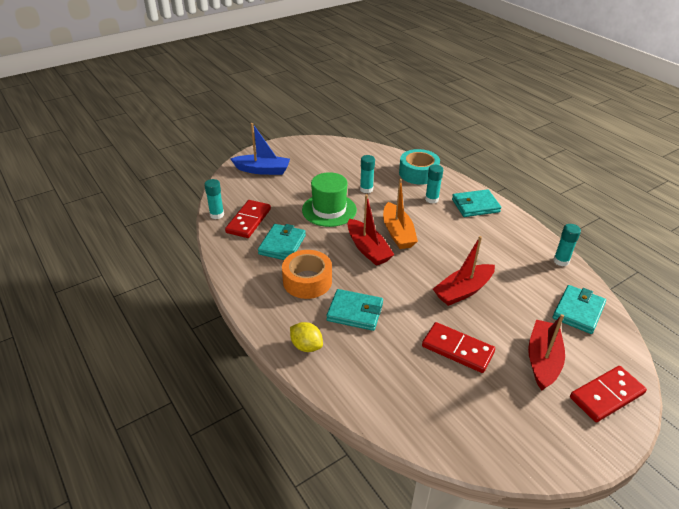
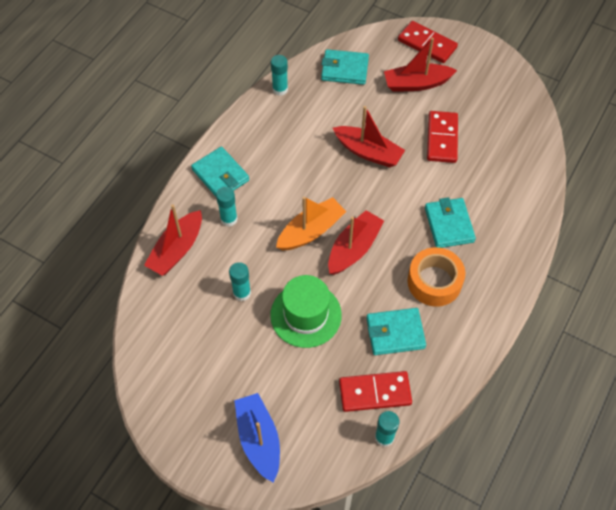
camera: 115 degrees left, 20 degrees up
yellow lemon [290,322,323,352] -> none
turquoise tape [399,149,440,185] -> red boat [144,204,202,276]

